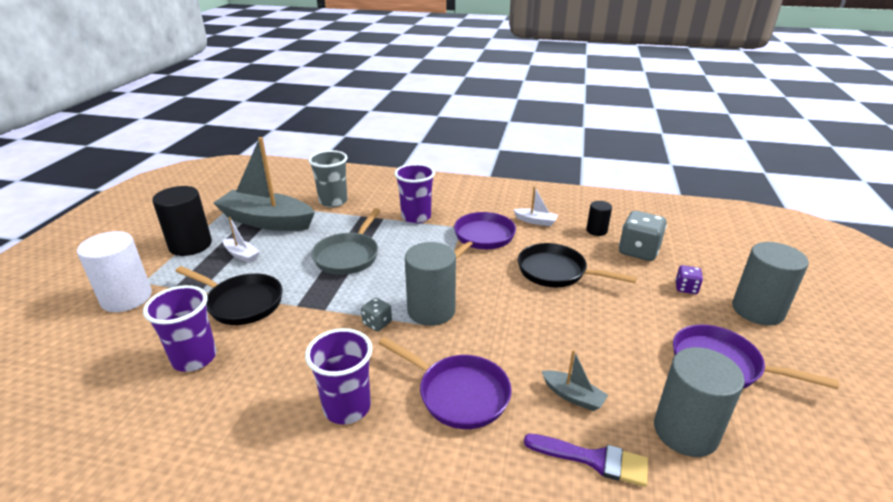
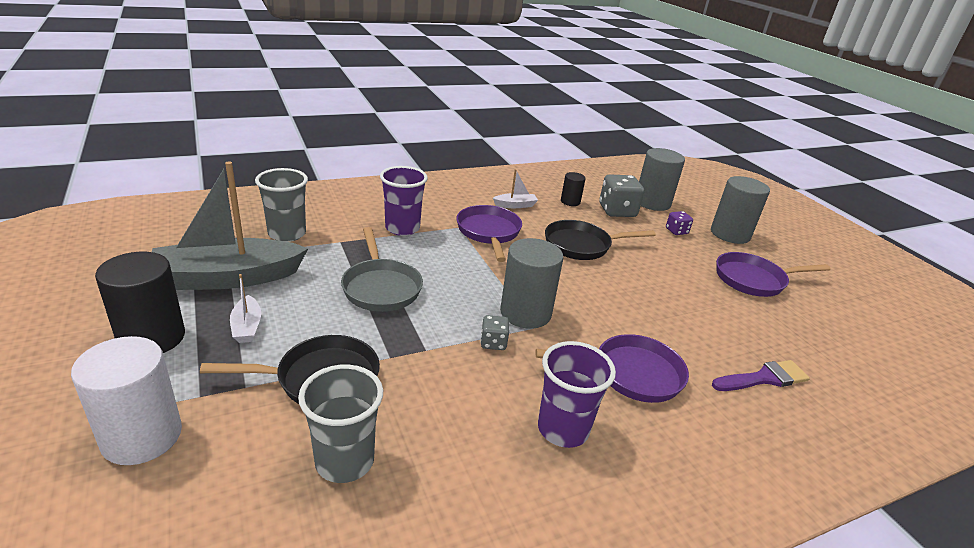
camera: 40 degrees left, 0 degrees up
purple cup [143,285,217,372] -> grey cup [298,365,383,483]
white boat [223,217,260,263] -> white boat turned 75 degrees clockwise [230,274,261,343]
grey boat [542,350,608,411] -> none
grey cylinder [654,347,745,457] -> grey cylinder moved to [639,148,685,211]

